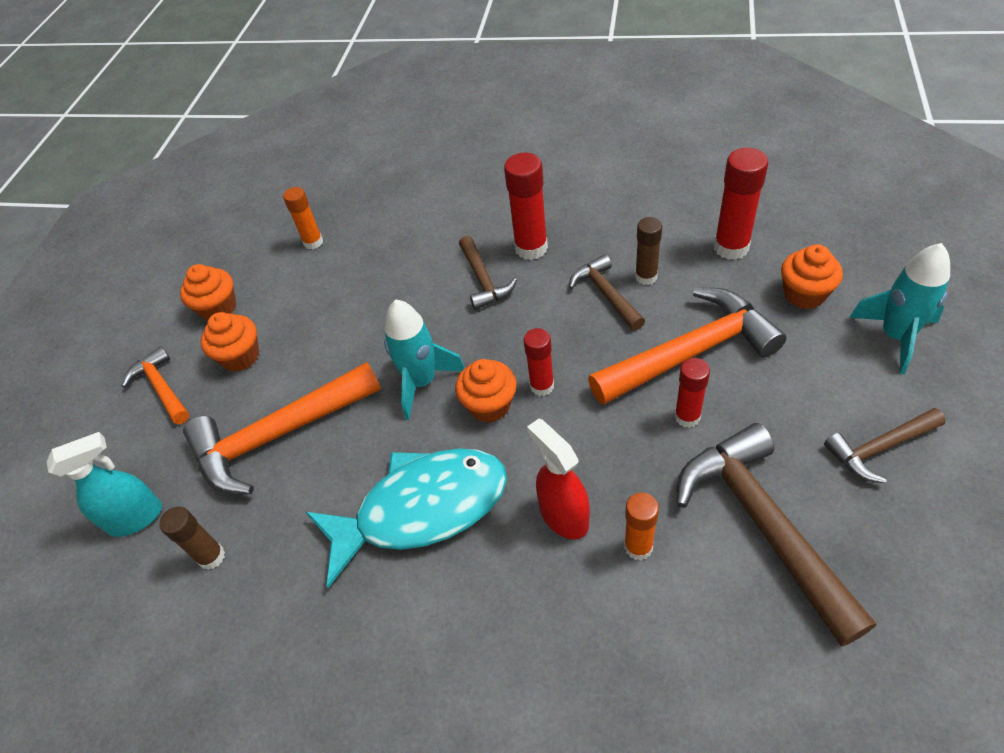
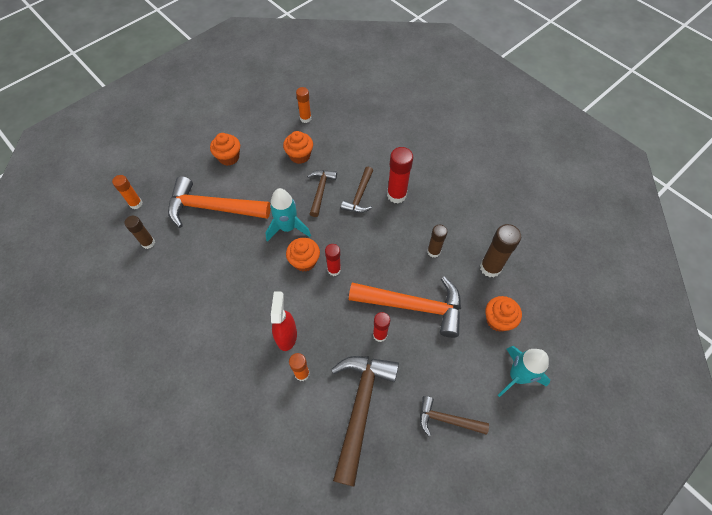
camera: 30 degrees right, 10 degrees up
turquoise spray bottle [47,432,162,537] -> orange glue stick [112,175,142,209]
orange hammer [122,346,189,424] -> none
orange cupcake [180,264,236,321] -> orange cupcake moved to [283,131,313,164]
turquoise fish [306,448,507,588] -> none
brown hammer [569,254,645,331] -> brown hammer moved to [307,170,337,217]
red glue stick [714,148,768,260] -> brown glue stick [480,224,521,277]

